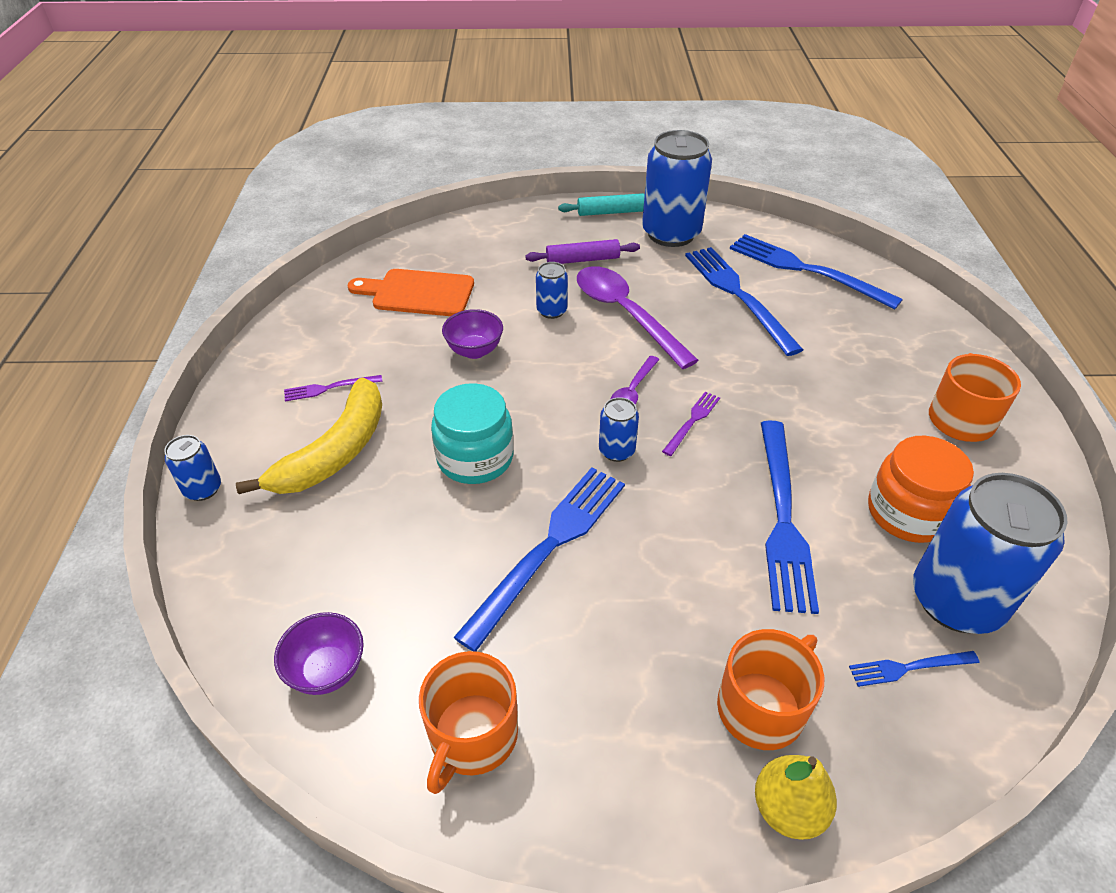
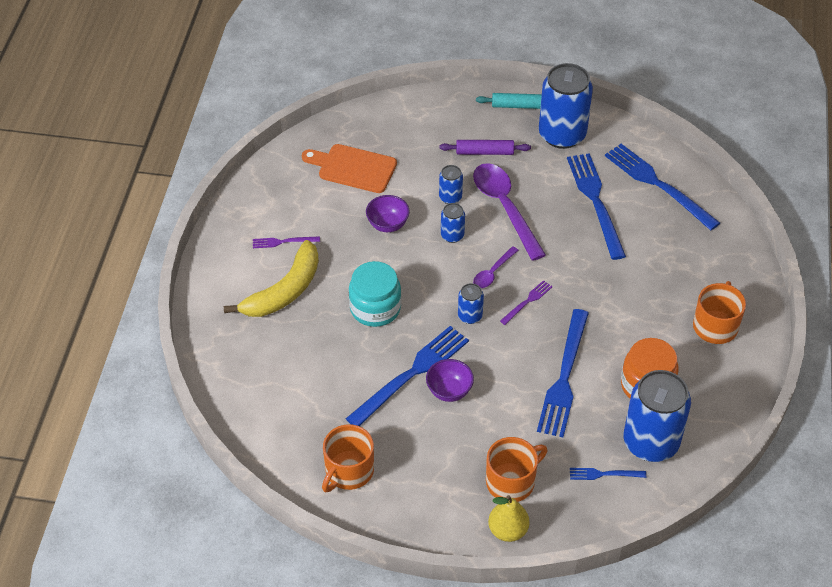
camera: 10 degrees right, 5 degrees up
blue can [164,435,221,501] -> blue can moved to [441,203,465,243]
purple bowl [274,612,364,695] -> purple bowl moved to [426,359,474,402]

